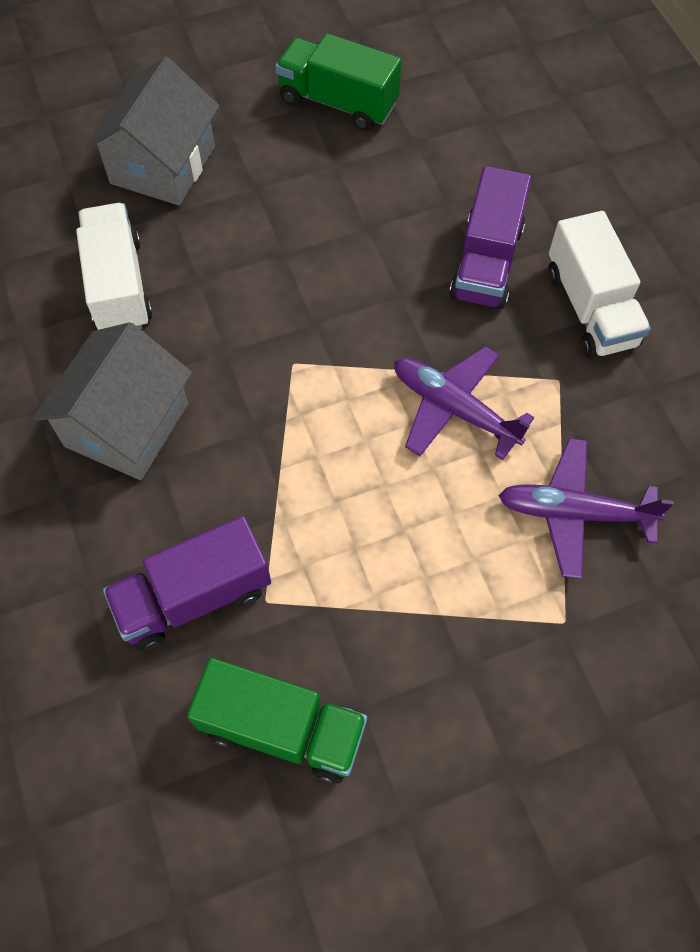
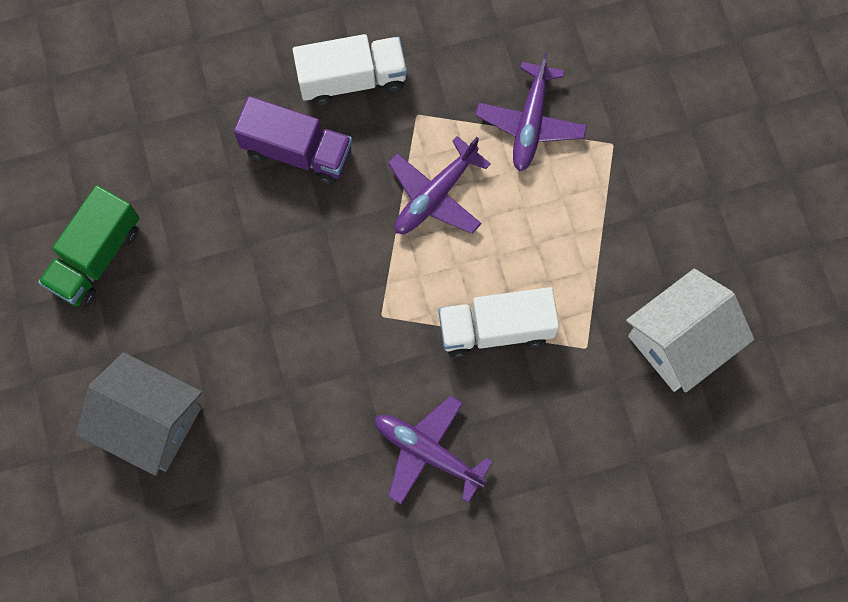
camera: 85 degrees left, 10 degrees up
grey house [33,322,192,480] -> purple plane [375,396,493,504]
white truck [76,203,153,330] -> white truck moved to [438,287,559,358]
purple truck [103,516,271,651] -> none
green truck [187,658,367,784] -> white house [626,269,754,393]

